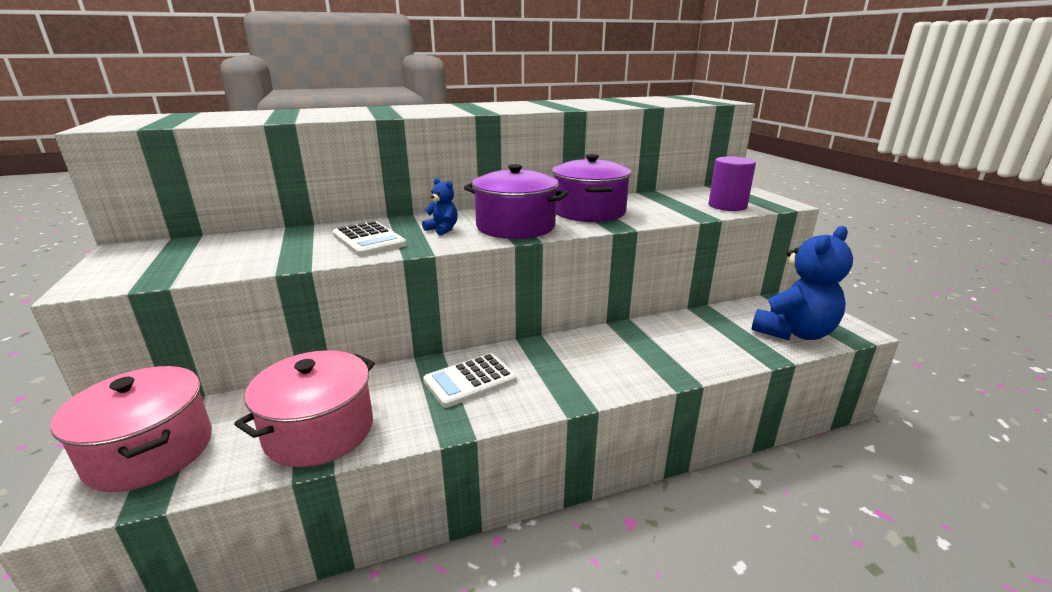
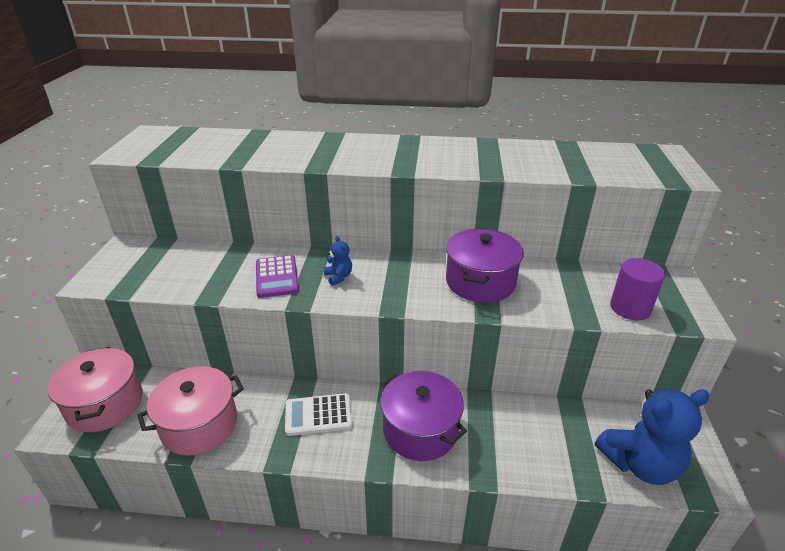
camera: 25 degrees right, 10 degrees up
white calculator [332,221,407,256] -> purple calculator [256,255,299,298]
purple pot [464,164,569,239] -> purple pot moved to [381,371,467,461]

